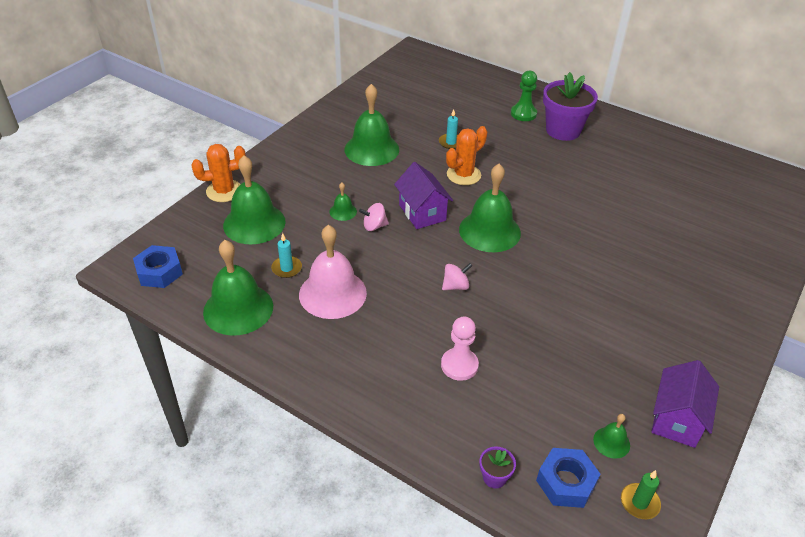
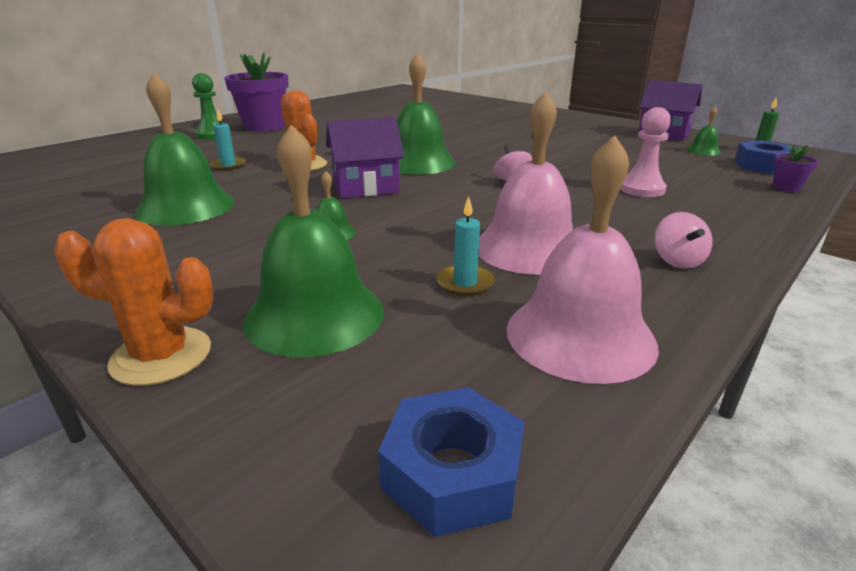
camera: 80 degrees left, 15 degrees down
orange cactus [191,144,246,202] -> orange cactus turned 75 degrees counterclockwise [54,218,214,386]
green bell [203,240,273,336] -> pink bell [507,135,659,384]
pink spinning top [359,203,389,231] -> pink spinning top moved to [655,212,713,269]

